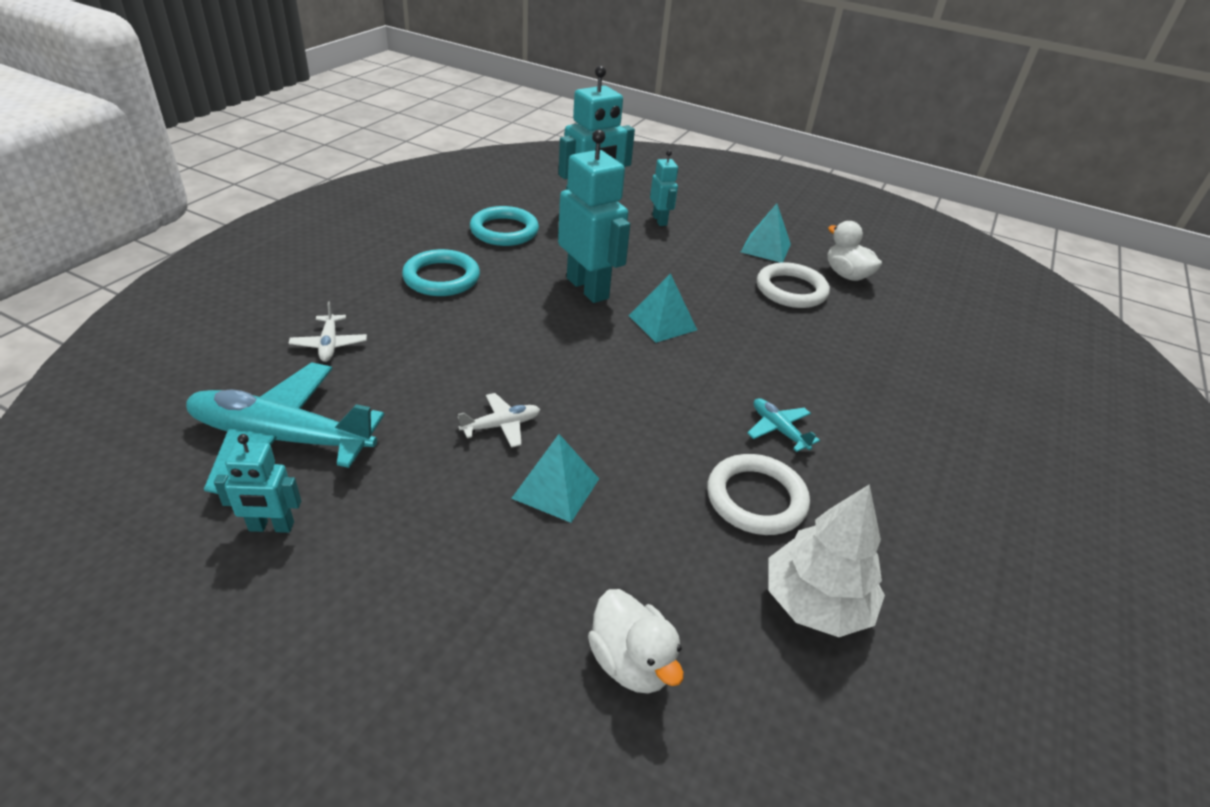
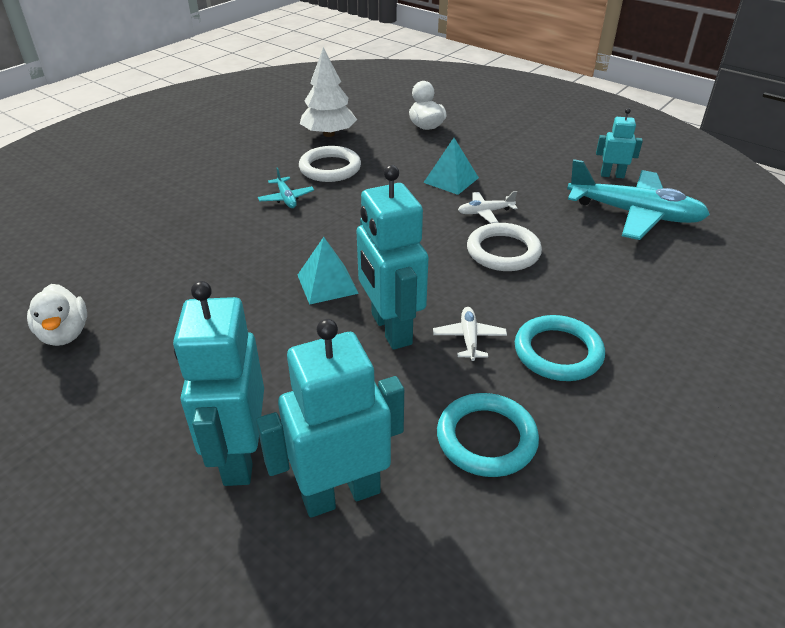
camera: 165 degrees left, 0 degrees up
white plane [289,302,367,362] -> white plane moved to [433,307,507,361]
turquoise robot [650,150,678,226] -> turquoise robot [173,281,264,486], size x1.91
turquoise pyramid [741,204,791,263] -> none
white ring [757,262,830,308] -> white ring moved to [467,223,542,271]

